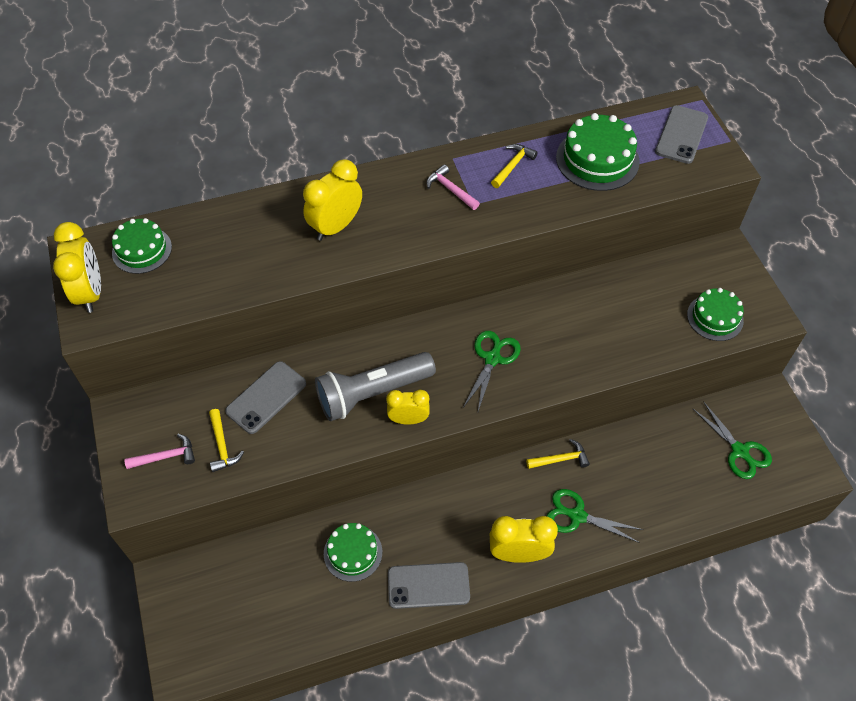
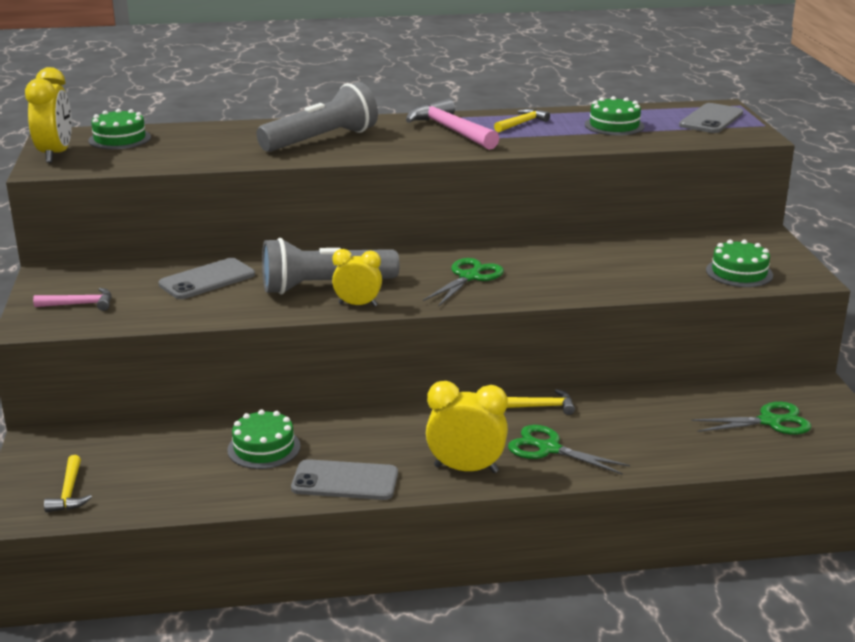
camera: 10 degrees right, 30 degrees down
yellow hammer [209,409,244,472] -> yellow hammer moved to [44,455,92,512]
yellow clock [303,159,362,241] -> grey flashlight [256,82,378,152]
pink hammer [426,164,480,210] -> pink hammer [406,98,499,150], size x1.80
green cake [556,113,640,191] -> green cake [585,96,645,135], size x0.66
green scissors [692,401,772,479] -> green scissors turned 75 degrees counterclockwise [691,402,811,435]

